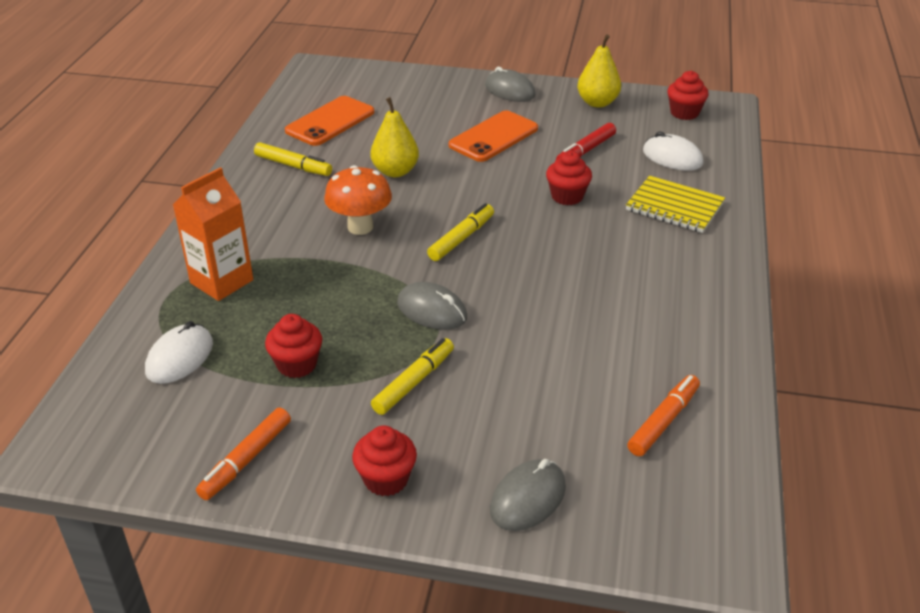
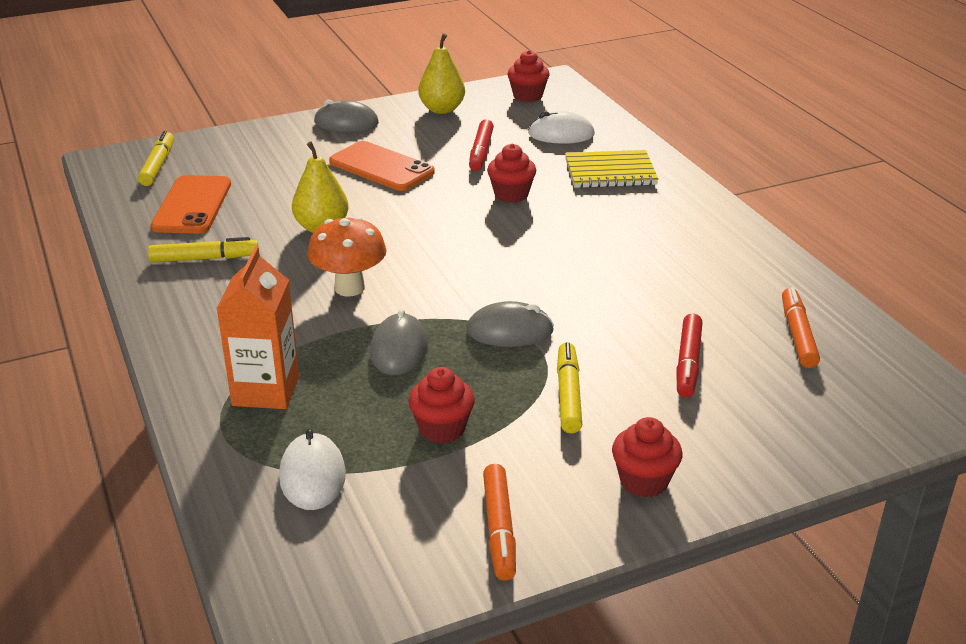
camera: 35 degrees left, 5 degrees down
yellow marker [427,203,494,261] -> yellow marker moved to [138,131,174,186]
orange phone [449,110,538,162] -> orange phone turned 60 degrees counterclockwise [329,141,435,191]
grey mouse [490,459,566,531] -> grey mouse moved to [370,308,428,375]
none -> red marker [676,314,702,397]

